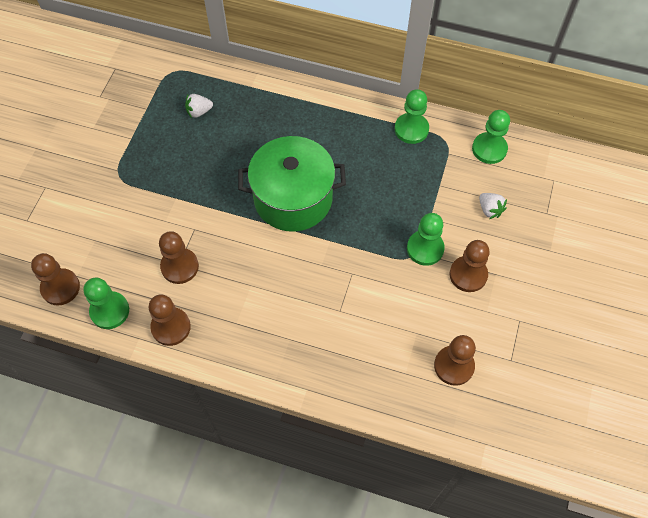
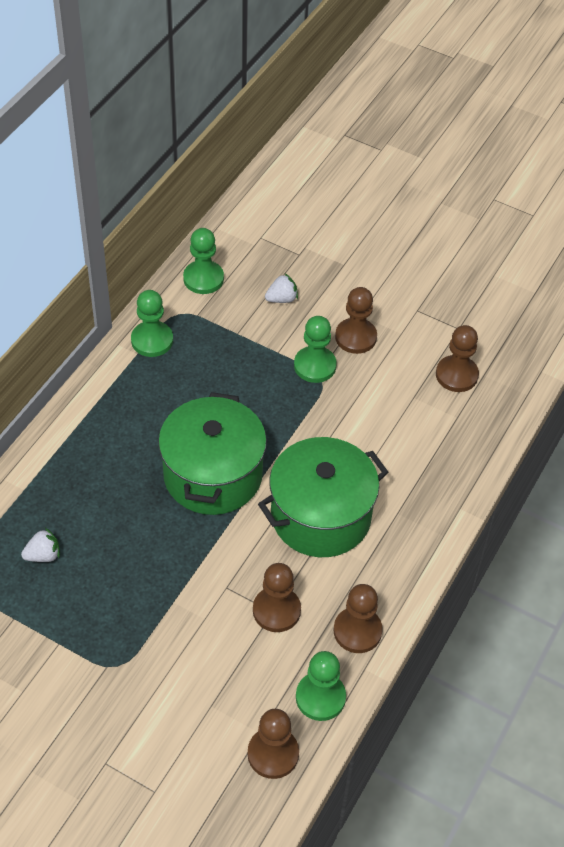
camera: 80 degrees left, 10 degrees down
white strawberry [185,94,213,118] -> white strawberry turned 105 degrees counterclockwise [21,528,60,562]
none -> green pot [258,437,388,557]

